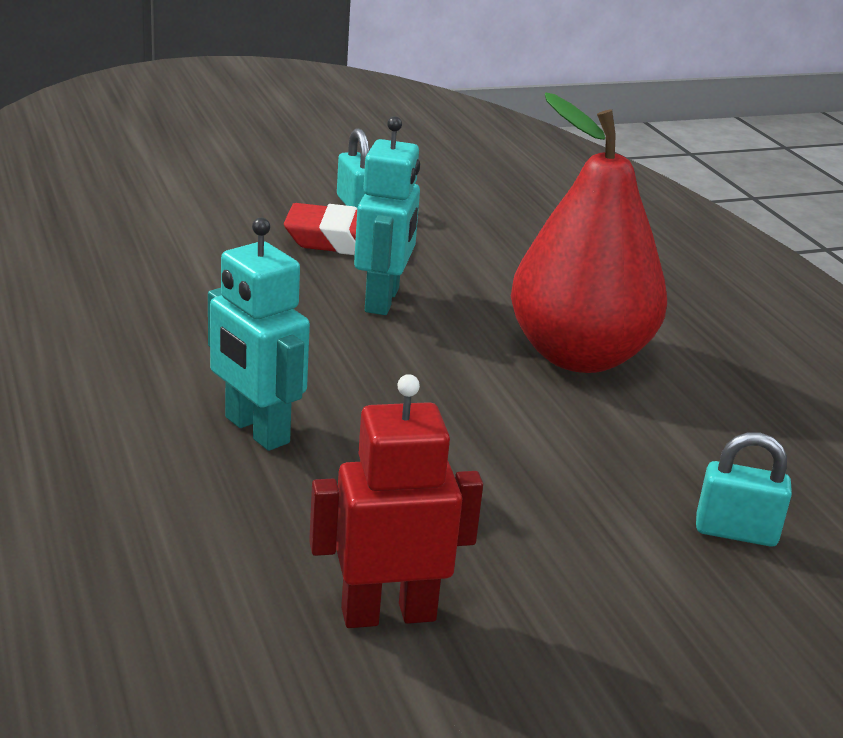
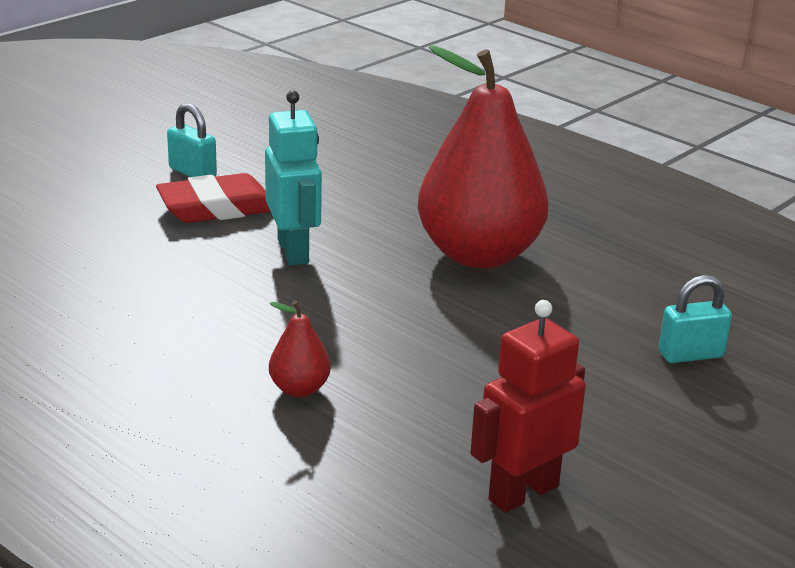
camera: 25 degrees left, 0 degrees up
turquoise robot [208,217,310,451] -> red pear [269,301,331,397]

